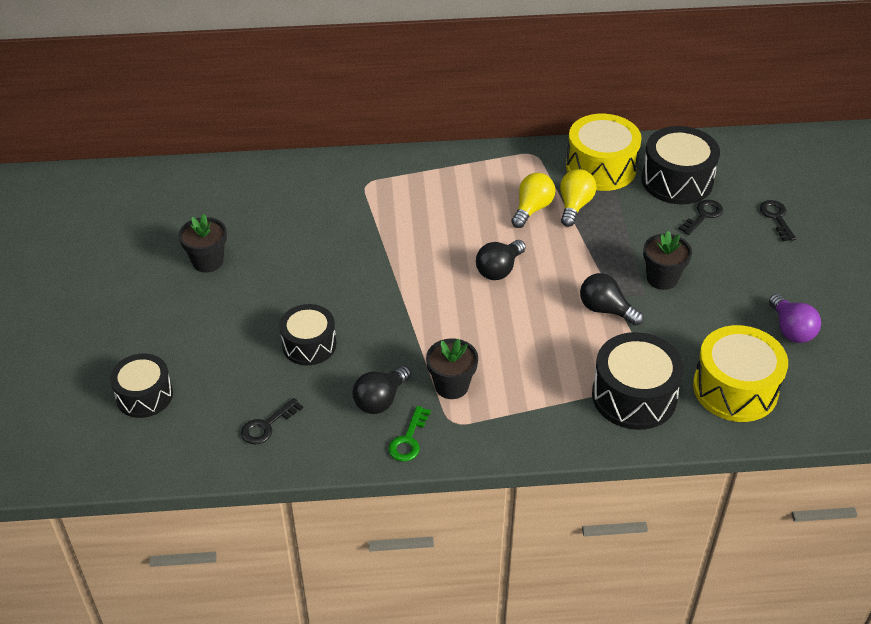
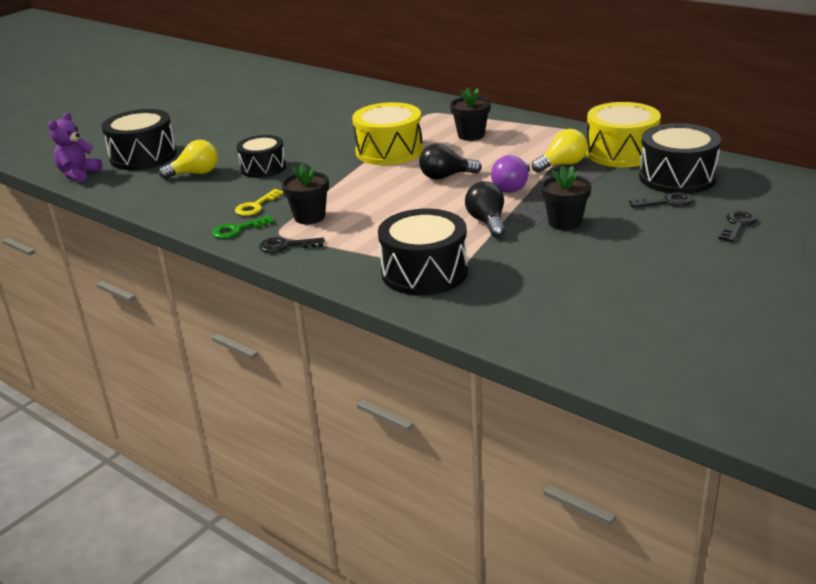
camera: 45 degrees right, 15 degrees down
black drum [110,354,173,418] -> black drum [101,109,177,170], size x1.51
black flower pot [179,214,227,273] -> black flower pot moved to [450,87,491,141]
black key [241,398,303,444] -> black key moved to [259,237,325,253]
black light bulb [353,366,411,414] -> yellow key [235,189,284,216]
yellow light bulb [511,173,555,228] -> yellow light bulb moved to [159,140,218,179]
yellow drum [693,325,788,422] -> yellow drum moved to [352,102,423,165]
purple light bulb [769,294,821,343] -> purple light bulb moved to [491,155,530,193]
none -> purple teddy bear [49,113,102,182]

